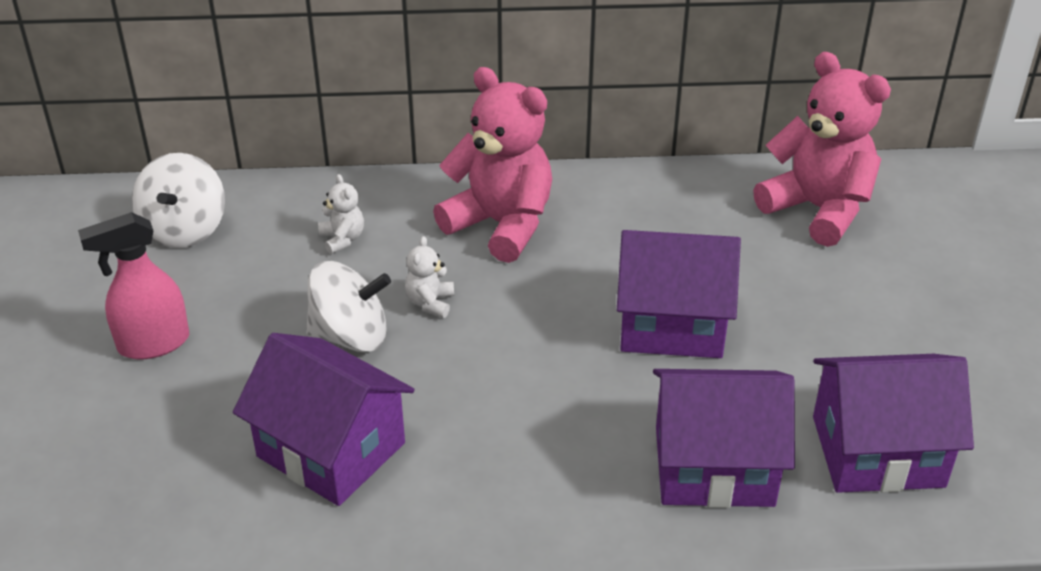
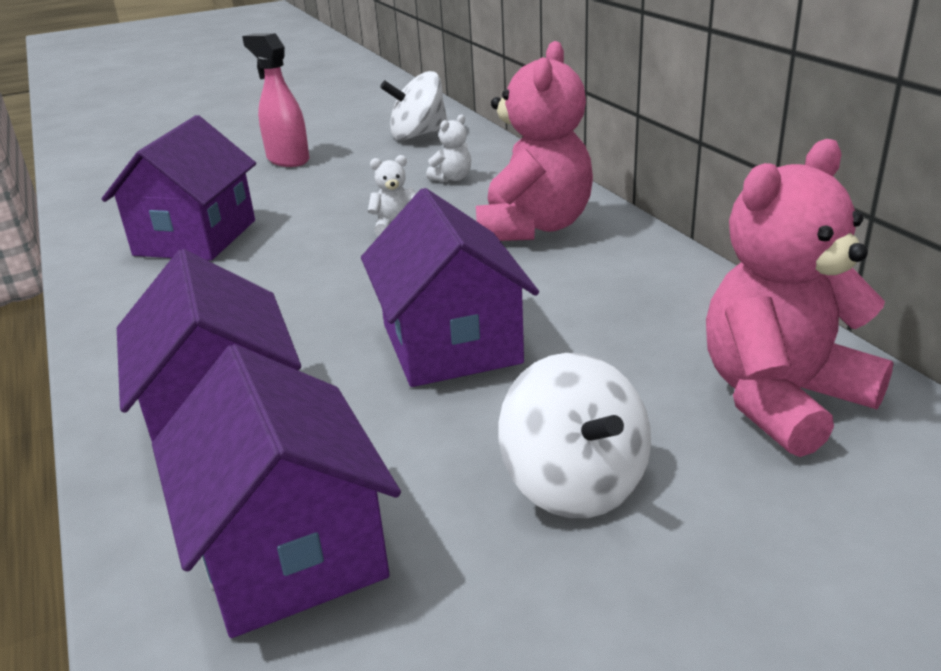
camera: 70 degrees right, 10 degrees down
white spinning top [306,261,391,352] -> white spinning top moved to [498,353,651,518]
pink teddy bear [753,52,891,247] -> pink teddy bear turned 150 degrees counterclockwise [706,139,894,457]

